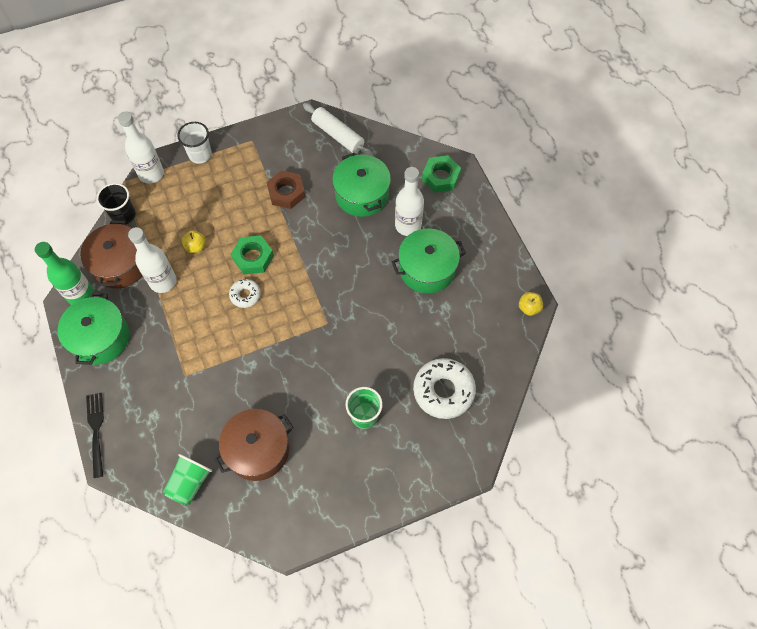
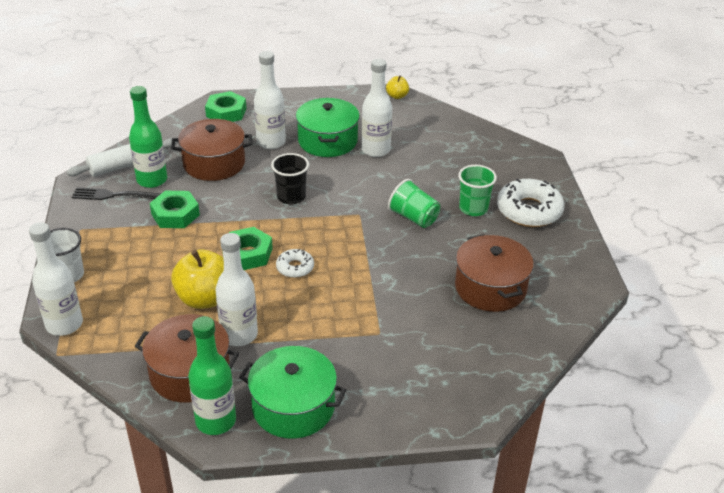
camera: 75 degrees left, 25 degrees down
black fork [86,393,104,478] -> black fork moved to [72,187,160,200]
black cup [96,183,136,225] -> black cup moved to [271,153,309,204]
green cup [163,454,212,506] -> green cup moved to [388,179,440,228]
yellow apple [182,230,206,253] -> yellow apple [171,250,224,309], size x1.98
brown nut [266,170,305,209] -> green nut [150,191,200,228]
green pot [332,153,391,217] -> brown pot [171,119,252,181]
white donut [413,358,476,419] -> white donut moved to [497,178,564,227]
none -> green bottle [129,86,167,188]
none -> white bottle [361,59,392,157]

